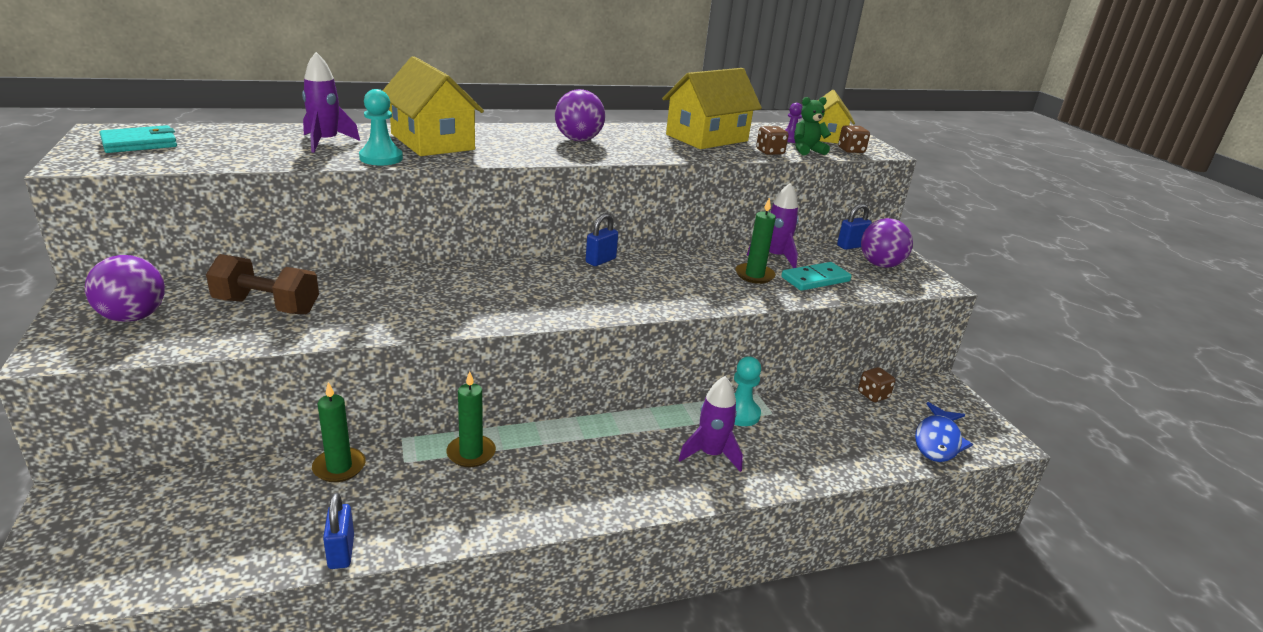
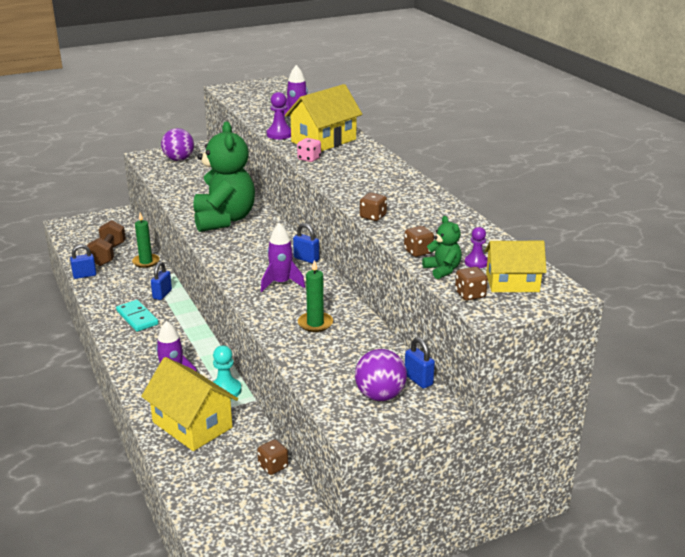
camera: 85 degrees right, 0 degrees up
turquoise wallet [99,125,177,153] -> none
brown dumbbell [206,254,319,314] -> brown dumbbell moved to [86,220,126,266]
turquoise pawn [359,89,403,165] -> purple pawn [267,92,291,139]
green candle [446,371,496,467] -> blue padlock [151,262,172,300]
purple ball [555,89,605,141] -> none
yellow house [662,68,762,149] -> yellow house moved to [141,357,238,451]
purple rocket [747,183,799,268] -> purple rocket moved to [261,223,305,292]
turquoise domino [781,262,852,291] -> turquoise domino moved to [116,300,159,332]
blue fish [915,402,973,462] -> none
none -> green teddy bear [194,121,255,232]
none -> pink dice [297,138,321,162]
none -> brown dice [360,193,387,221]

